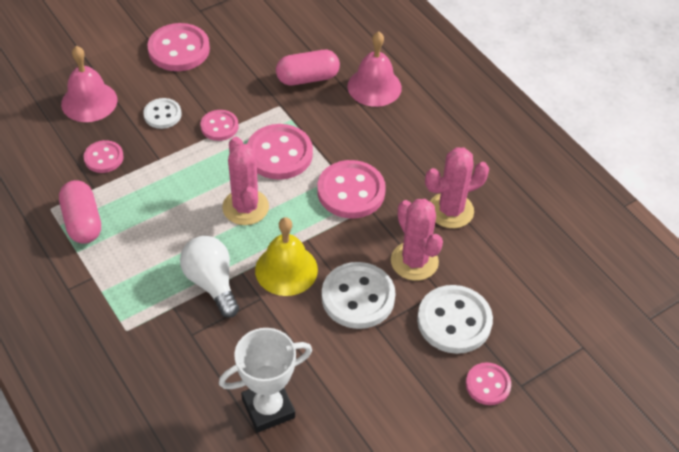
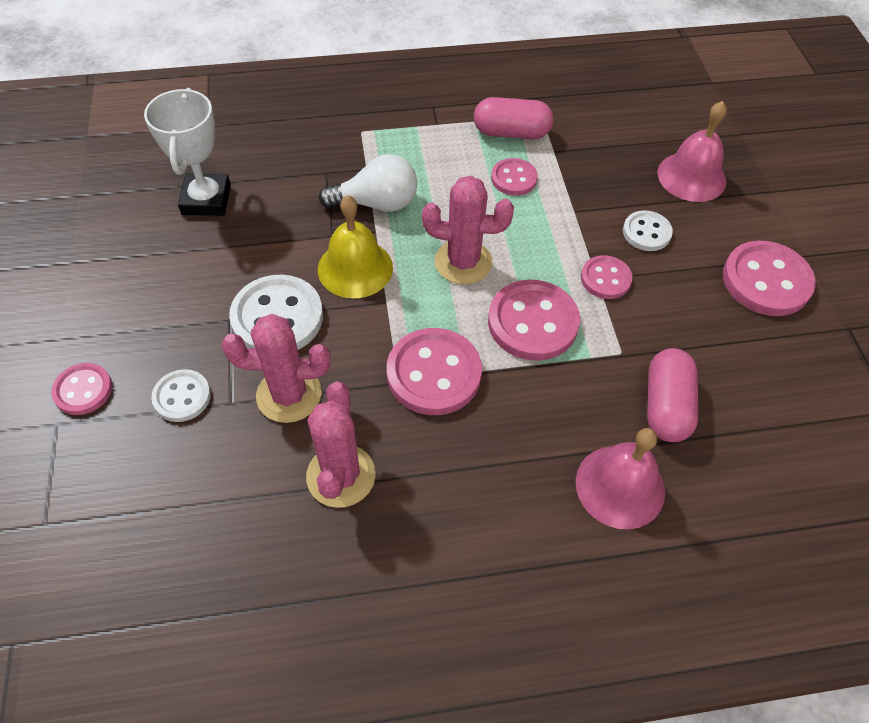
camera: 115 degrees right, 5 degrees up
pink button [84,140,124,173] -> pink button moved to [491,158,538,196]
white button [417,285,493,354] -> white button [151,369,211,422], size x0.58

